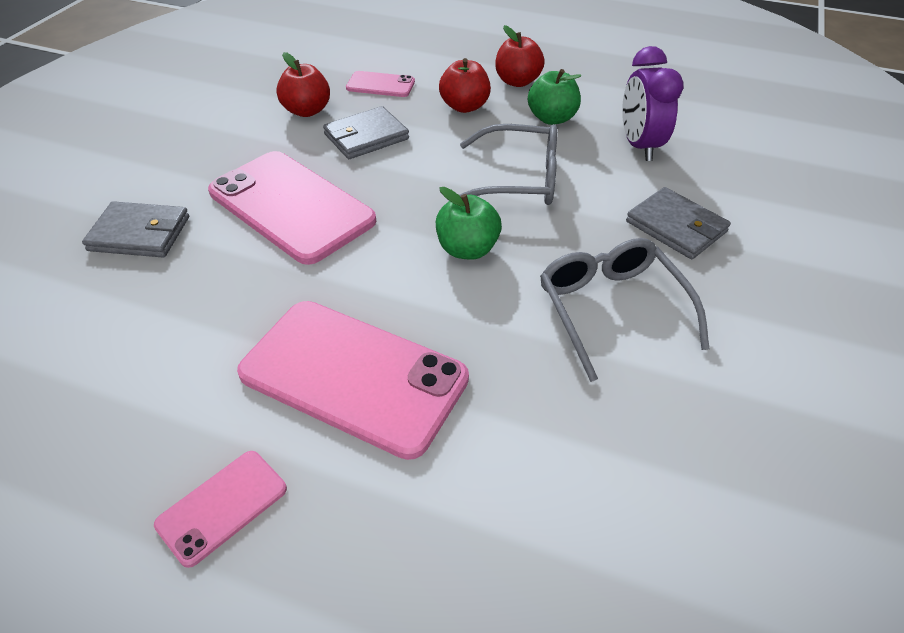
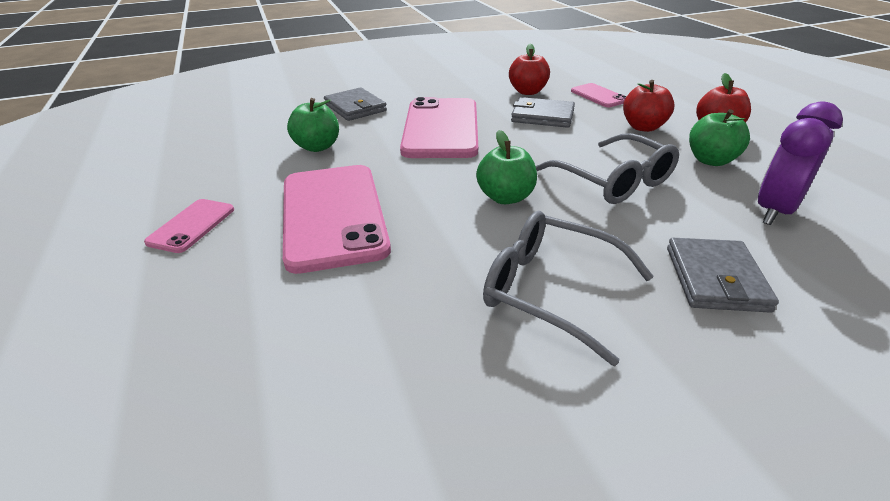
camera: 50 degrees right, 10 degrees down
pink phone [154,451,287,568] -> pink phone turned 75 degrees counterclockwise [144,199,234,253]
grey glasses [540,238,710,382] -> grey glasses turned 90 degrees counterclockwise [483,211,654,366]
none -> green apple [287,98,339,152]

